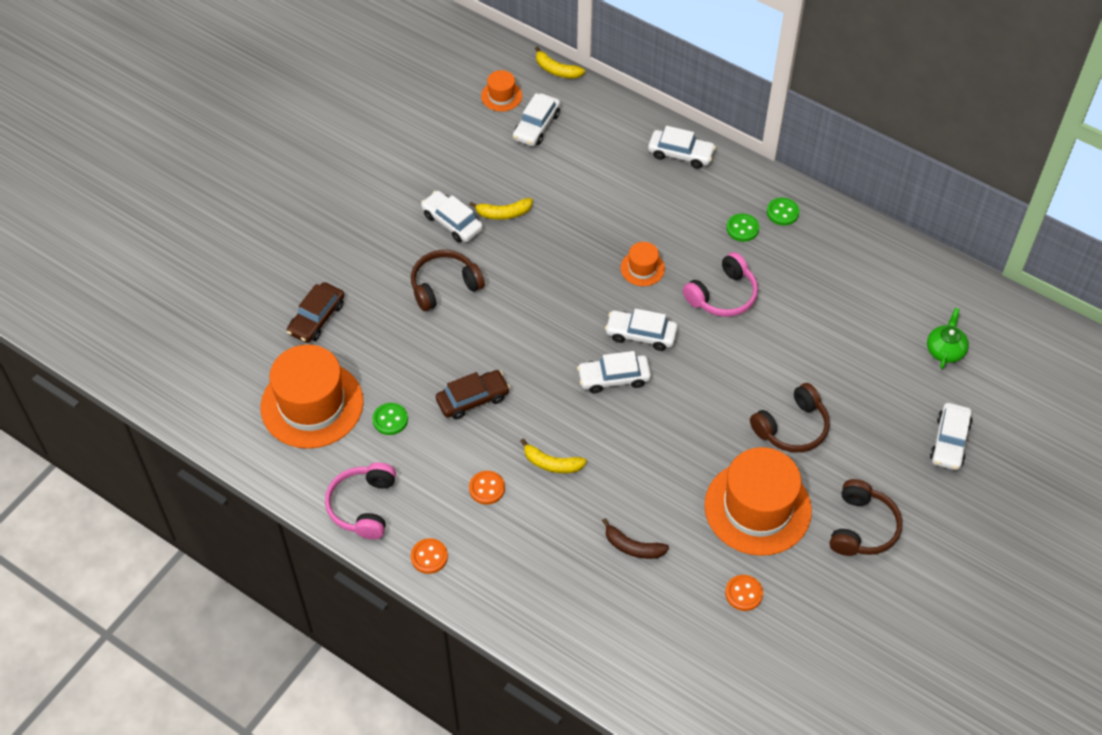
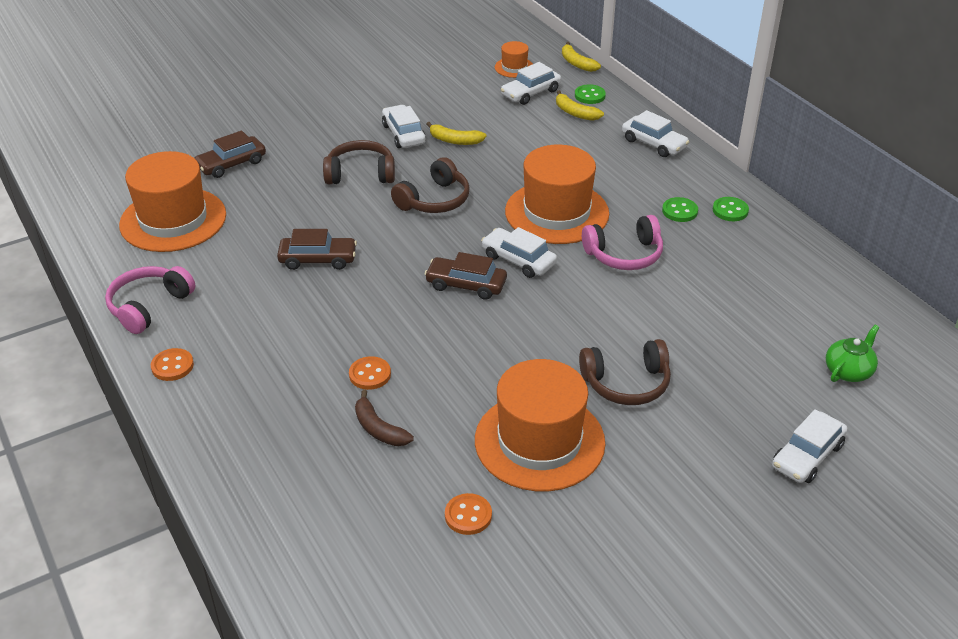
camera: 25 degrees right, 15 degrees down
green button [372,403,408,435] -> green button moved to [575,84,606,104]
orange button [469,471,505,505] -> orange button moved to [349,356,391,390]
yellow banana [520,438,587,473] -> yellow banana moved to [556,90,604,121]
white car [577,351,651,393] -> brown car [425,252,507,300]
orange hat [621,242,665,286] -> orange hat [505,145,609,244], size x2.19
brown headphones [830,479,902,556] -> brown headphones moved to [391,157,470,213]

